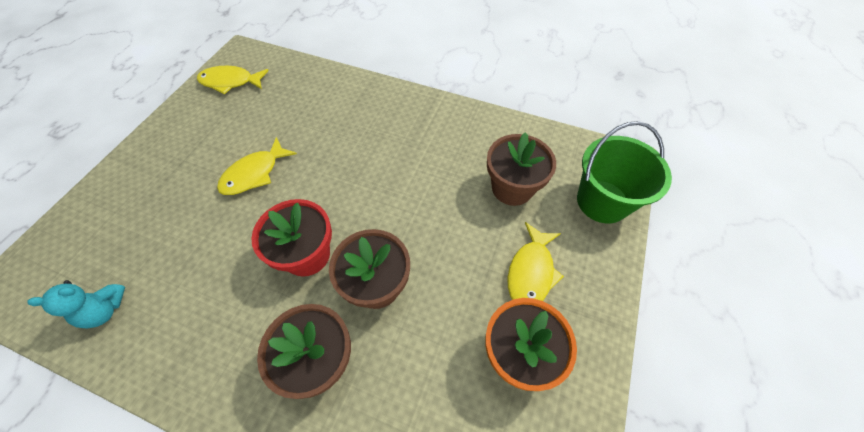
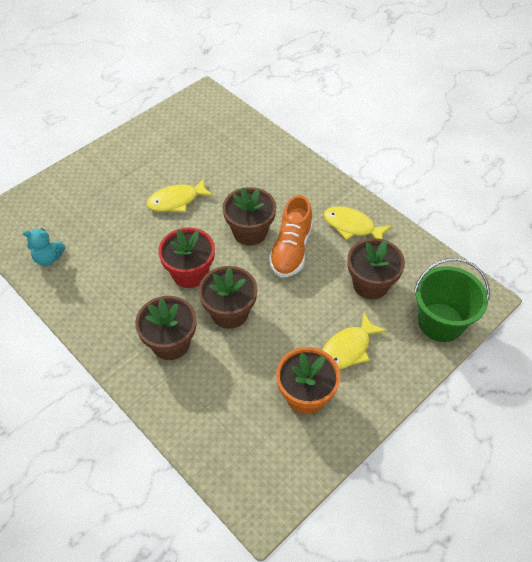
camera: 25 degrees right, 5 degrees down
yellow fish [197,66,269,94] -> yellow fish moved to [324,206,392,240]
none -> brown flower pot [222,187,276,245]
none -> orange shoe [269,195,313,277]

